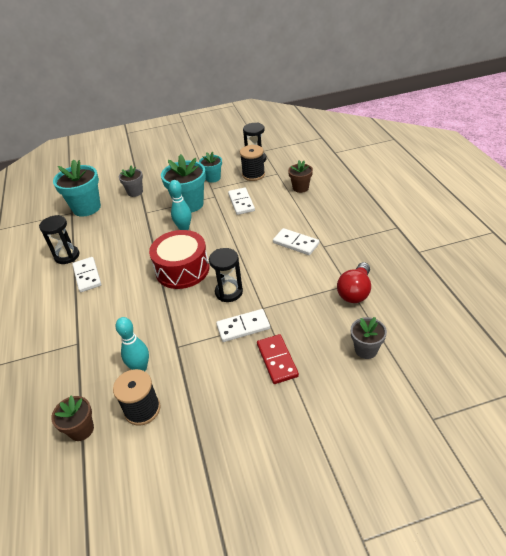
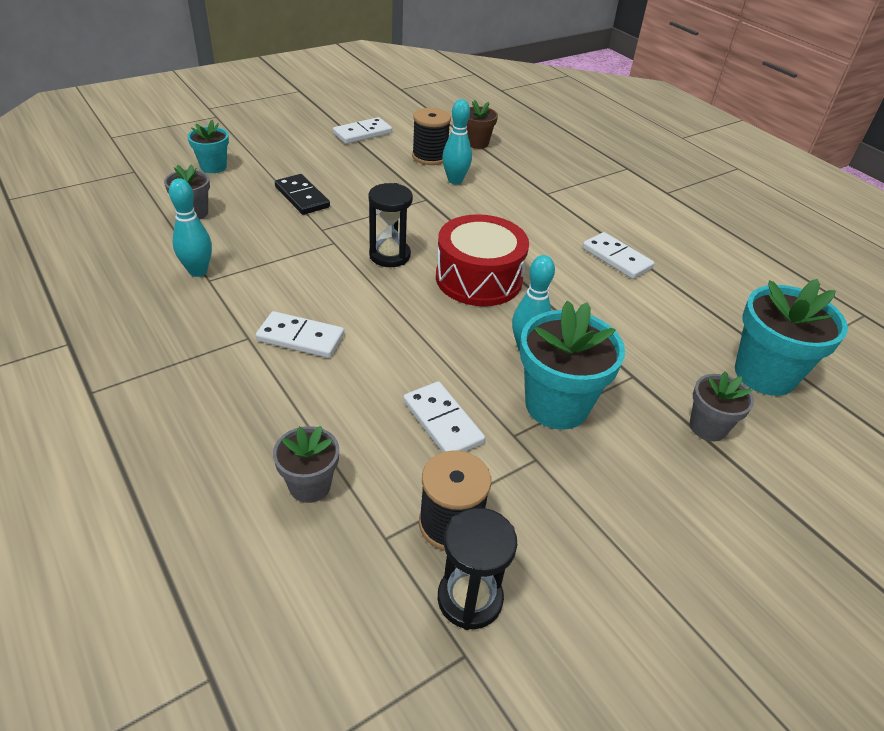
camera: 155 degrees right, 0 degrees up
black hourglass [39,215,79,264] -> none
turquoise flower pot [199,152,222,183] -> turquoise flower pot moved to [188,120,229,173]
white domino [216,309,270,342] -> white domino moved to [333,117,392,144]
red domino [257,334,299,384] -> black domino [275,174,330,215]
brown flower pot [288,160,313,193] -> grey flower pot [273,426,339,503]
red light bulb [337,262,371,303] -> turquoise bowling pin [169,178,212,277]

